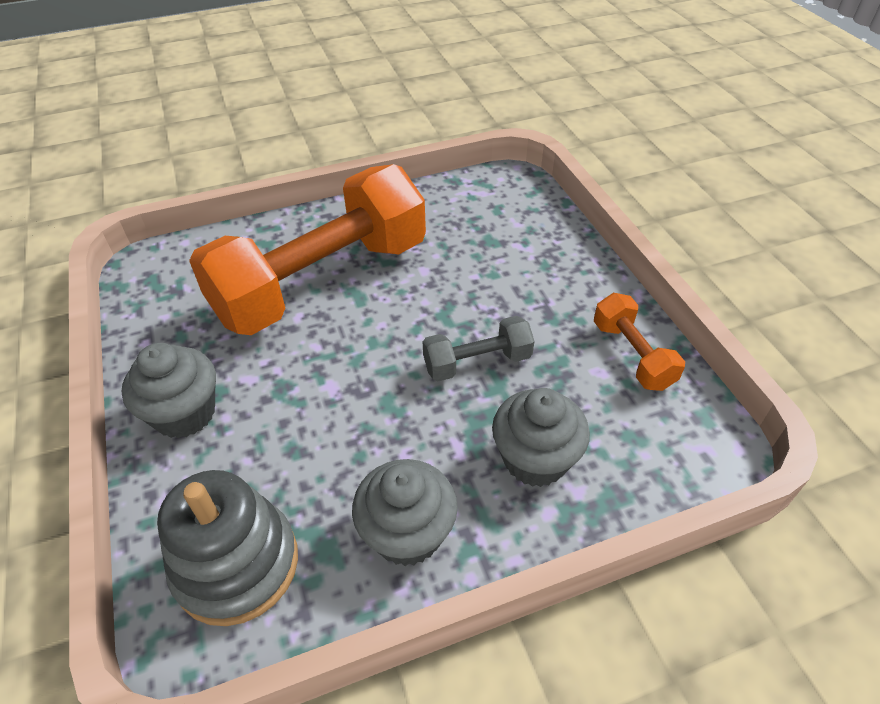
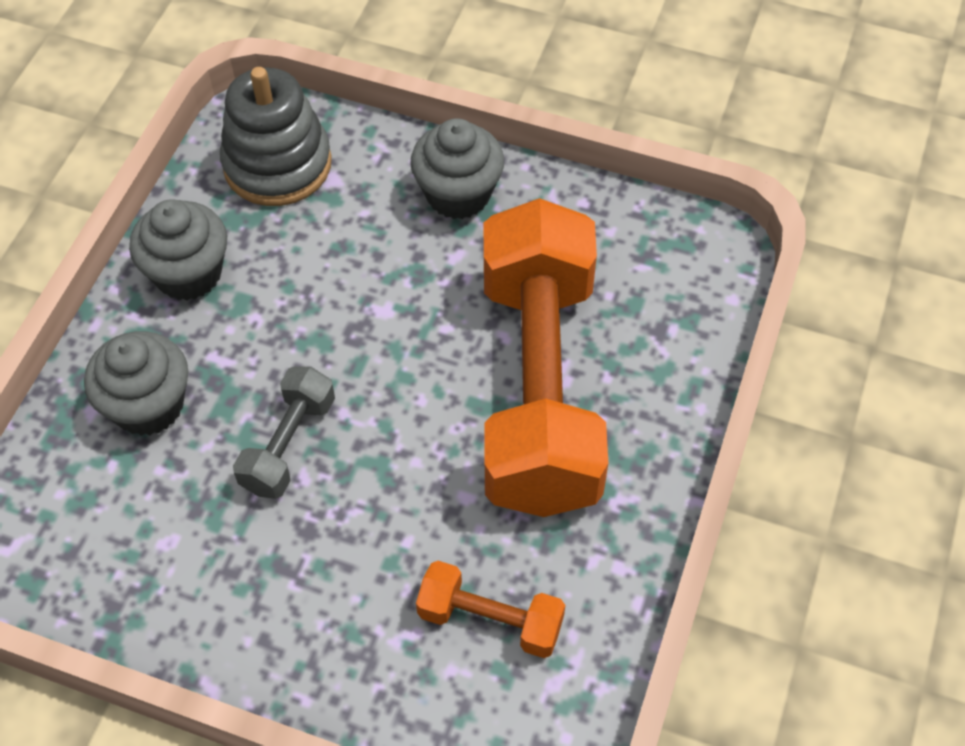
camera: 130 degrees right, 10 degrees up
orange dumbbell [594,293,685,391] -> orange dumbbell moved to [416,561,565,658]

